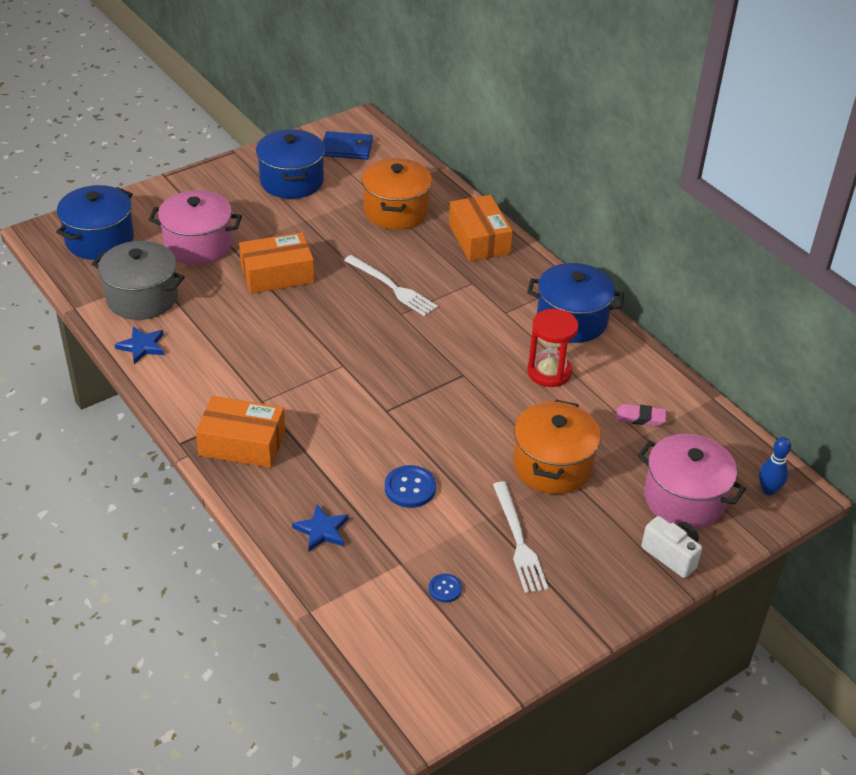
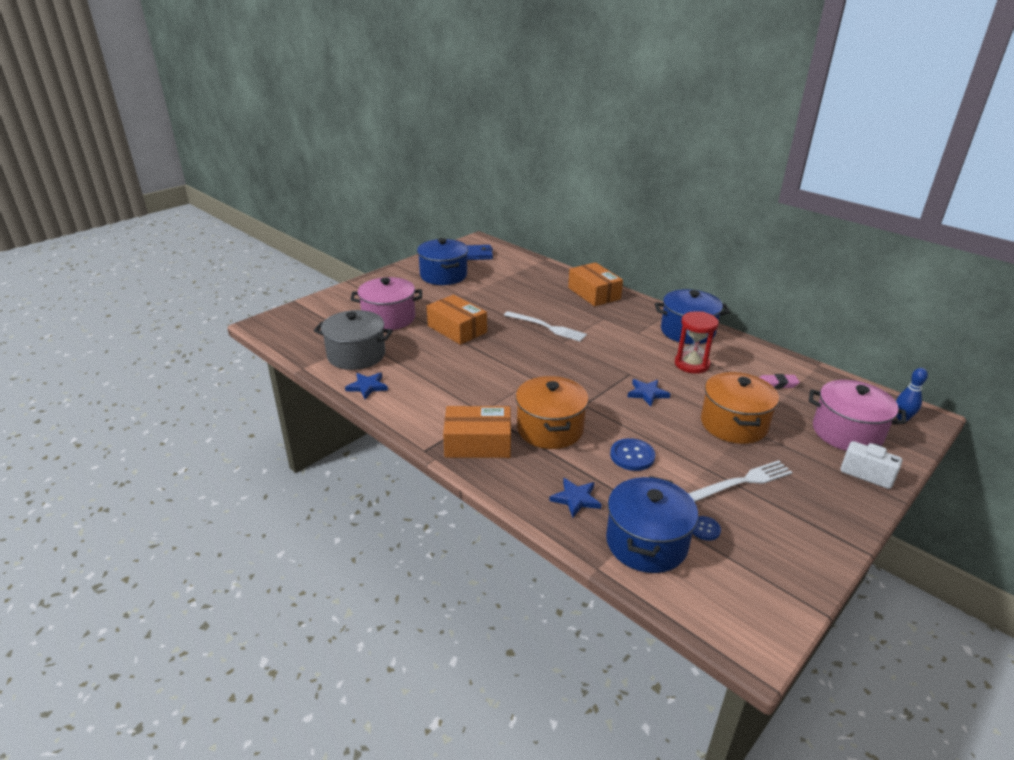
camera: 10 degrees left, 10 degrees down
blue pot [56,185,134,260] -> blue pot moved to [606,476,698,573]
orange box [239,232,315,294] -> orange box turned 75 degrees clockwise [427,295,487,345]
orange pot [362,158,432,230] -> orange pot moved to [516,376,589,449]
white fork [493,482,548,593] -> white fork turned 90 degrees counterclockwise [688,460,793,502]
none -> blue star [628,379,670,406]

